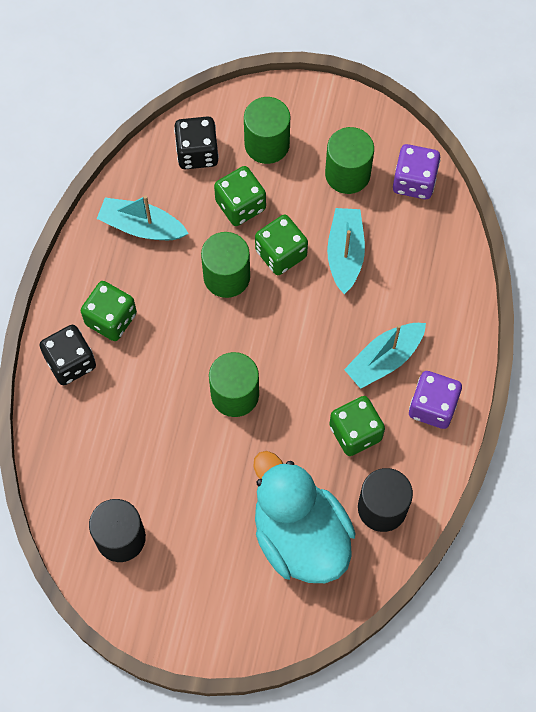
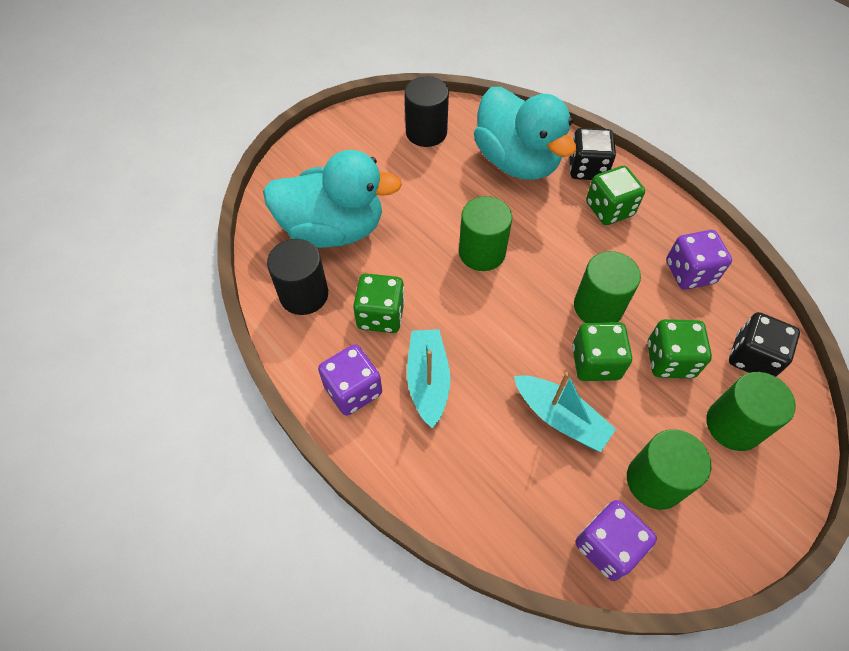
camera: 125 degrees right, 10 degrees down
turquoise boat [97,195,189,240] -> purple dice [666,230,732,290]
none -> turquoise duck [474,87,576,180]

